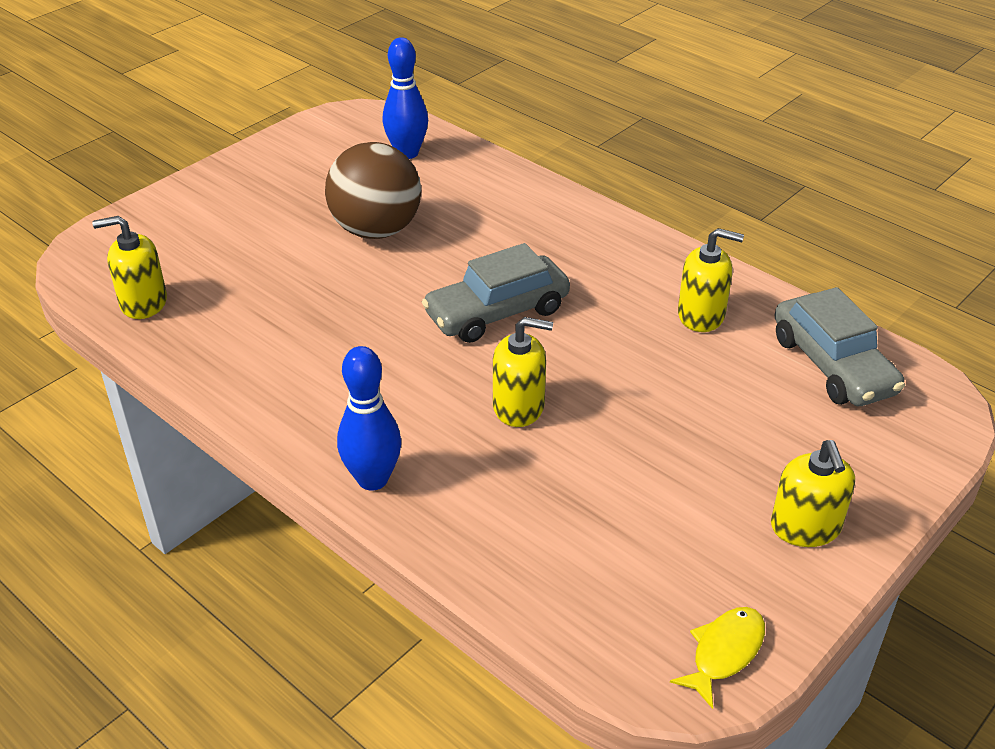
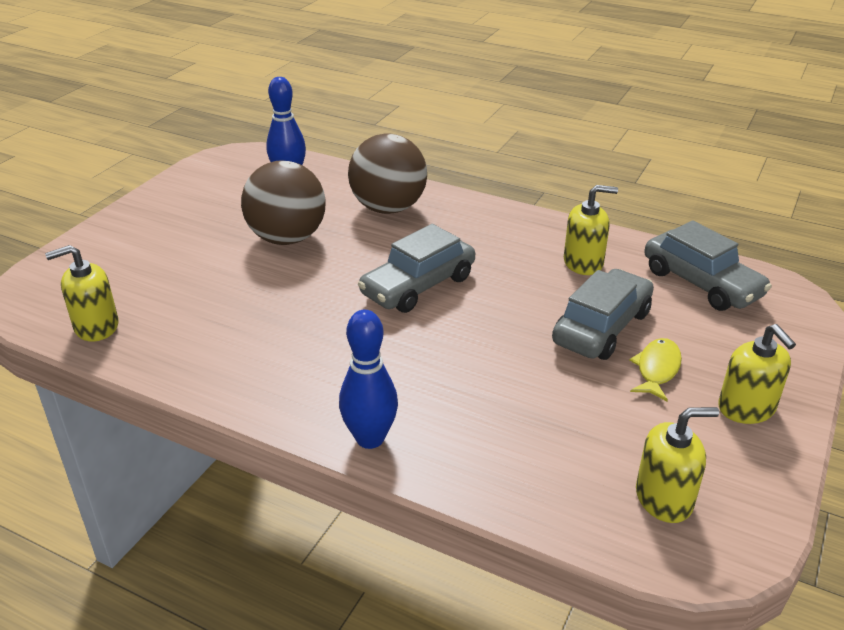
camera: 15 degrees left, 5 degrees down
yellow soap dispenser [493,317,553,427] -> yellow soap dispenser moved to [636,407,719,523]
yellow fish [670,607,765,709] -> yellow fish moved to [629,338,682,401]
none -> brown ball [348,133,427,214]
none -> grey car [552,269,654,360]

